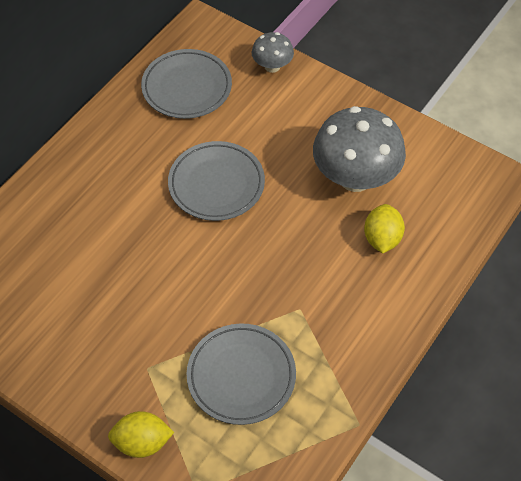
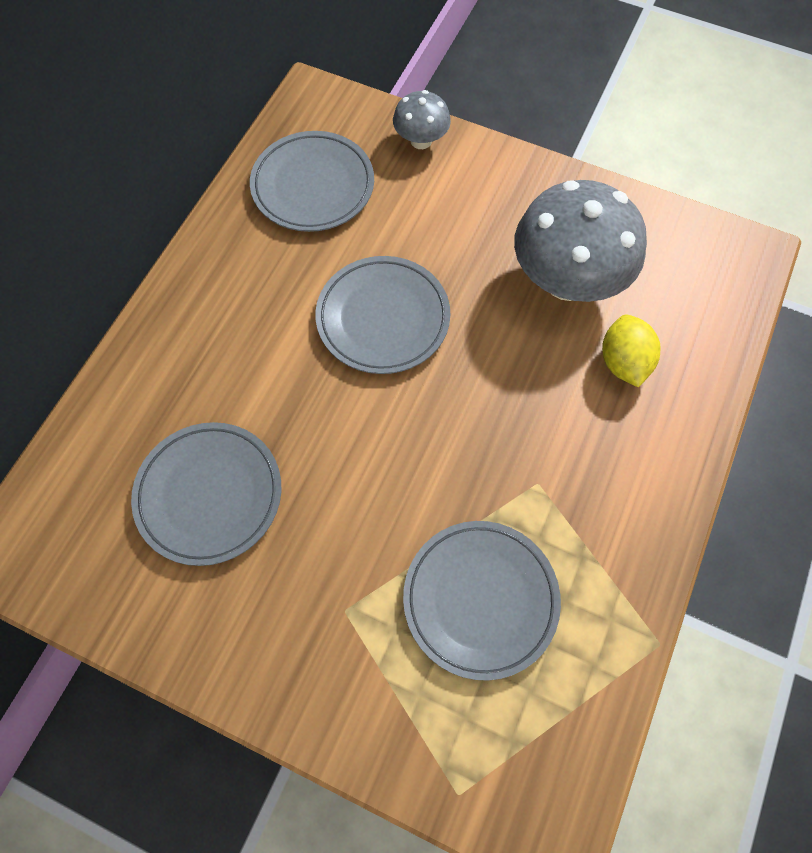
camera: 10 degrees left, 10 degrees up
yellow lemon [108,411,174,458] -> none
none -> grey plate [131,422,281,566]

